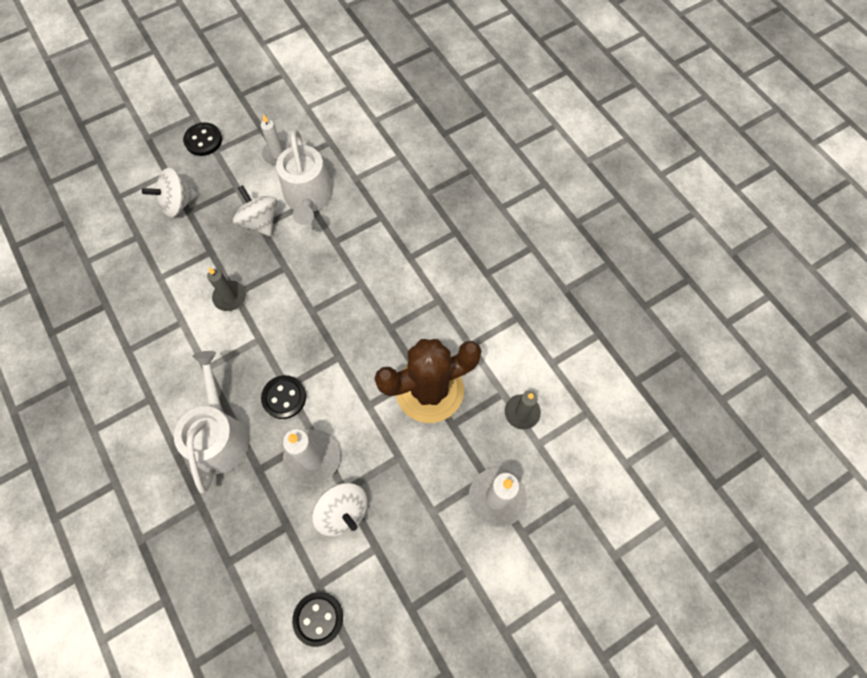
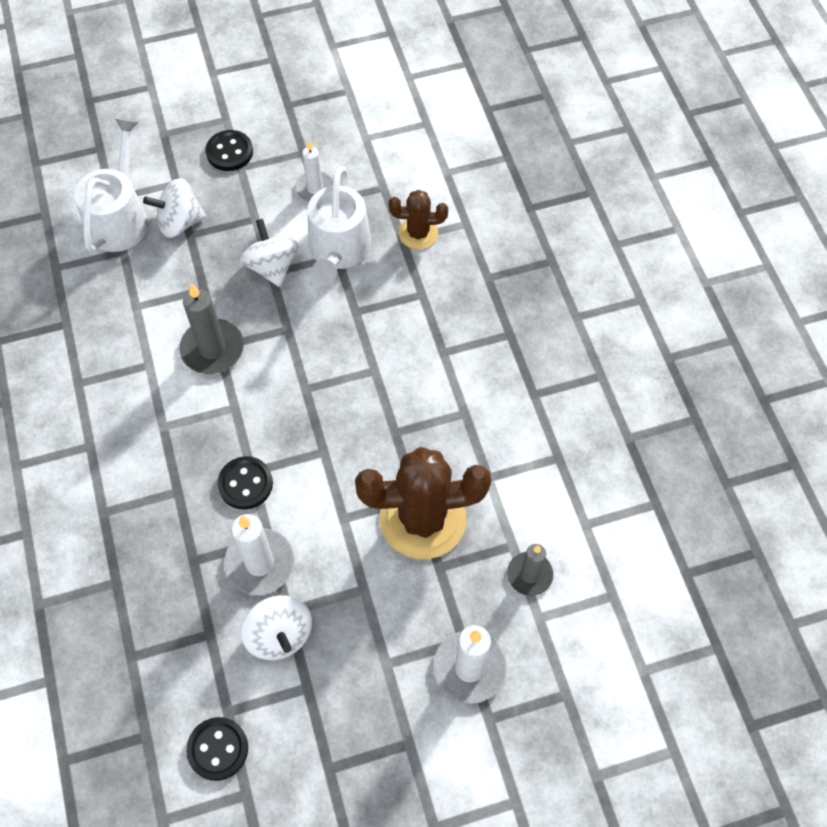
camera: 15 degrees right, 5 degrees down
white watering can [174,351,249,493] -> white watering can moved to [74,118,148,252]
grey candle [207,268,246,311] -> grey candle [179,283,244,374], size x1.53
none -> brown cactus [389,190,448,249]

